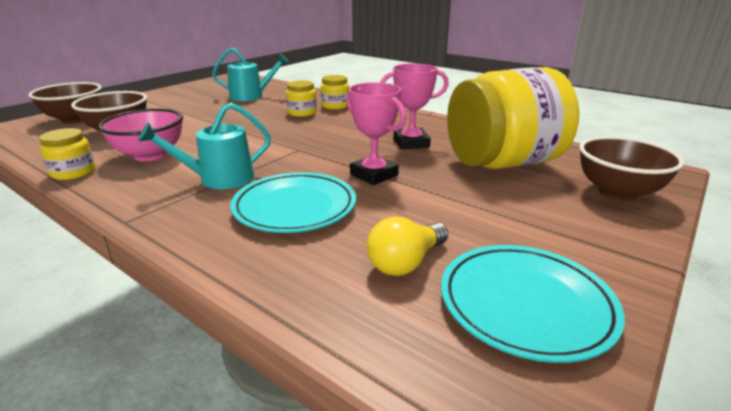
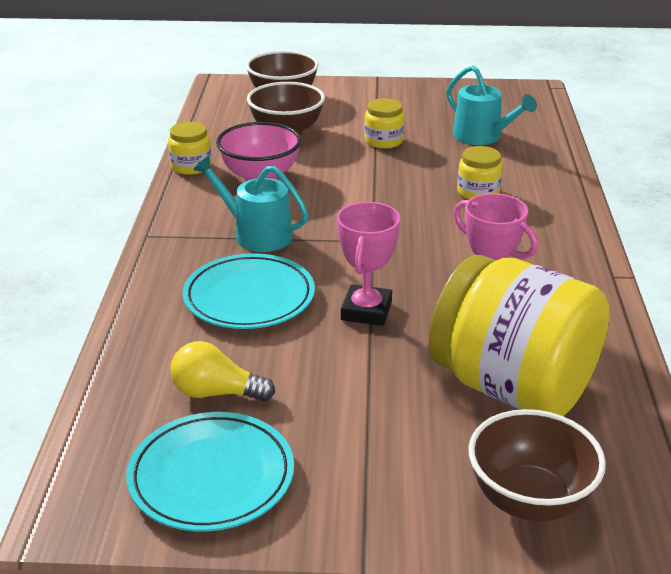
camera: 55 degrees right, 5 degrees up
yellow jar [321,75,349,110] -> yellow jar moved to [364,98,404,149]

